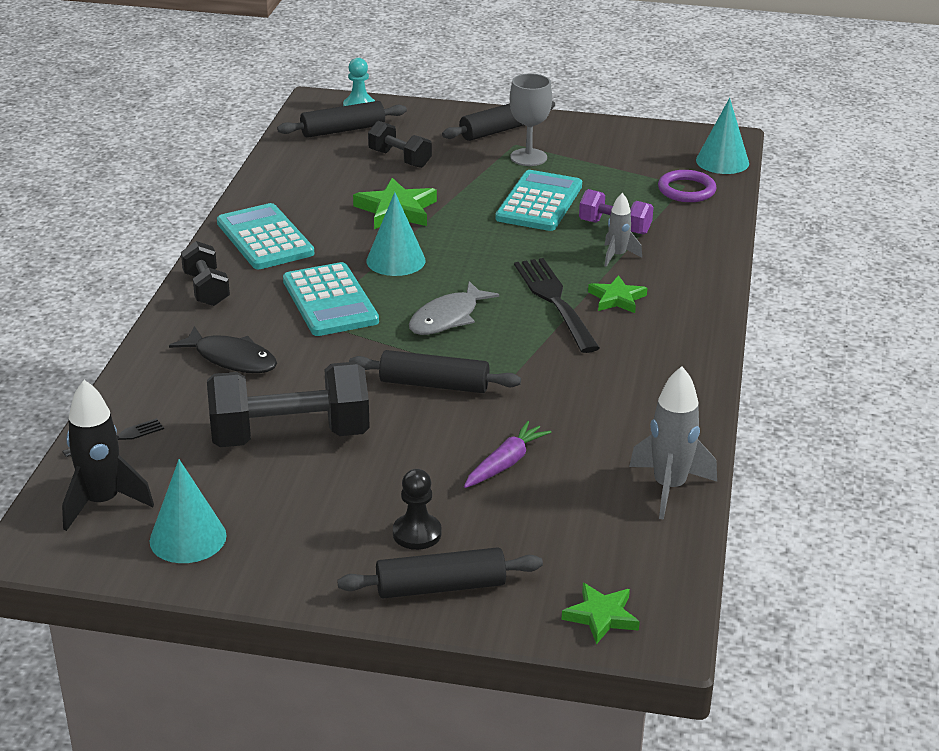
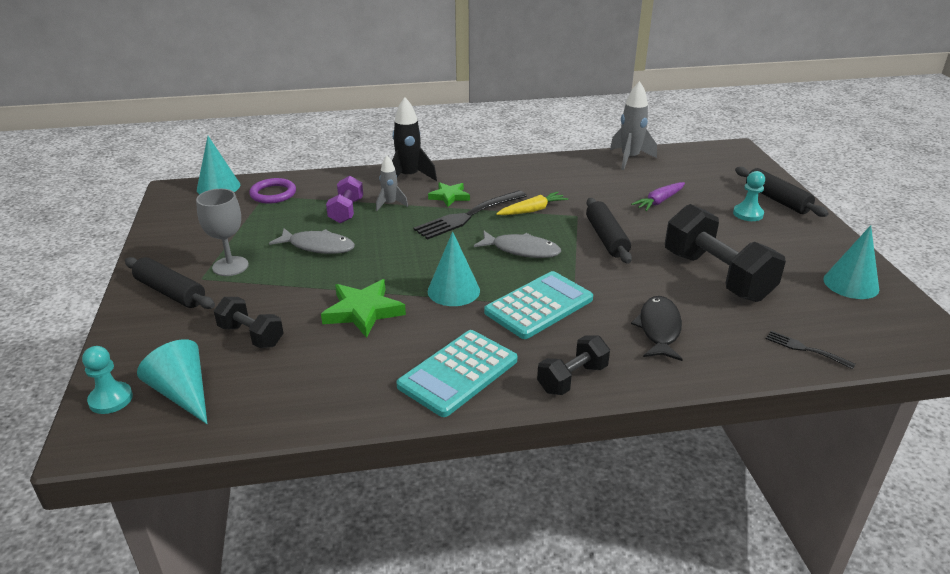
camera: 110 degrees left, 0 degrees up
black rocket [62,380,154,531] -> black rocket moved to [392,97,437,181]
black rolling pin [277,101,407,138] -> turquoise cone [137,339,207,424]
black dumbbell [368,121,432,168] -> black dumbbell turned 75 degrees counterclockwise [214,297,284,348]
black pawn [393,469,442,550] -> turquoise pawn [733,171,765,221]
purple carrot [464,421,551,488] -> purple carrot turned 60 degrees counterclockwise [631,182,685,211]
turquoise calculator [495,170,582,231] -> grey fish [269,228,355,254]
green star [561,583,640,645] -> none
none -> yellow carrot [496,191,568,215]

